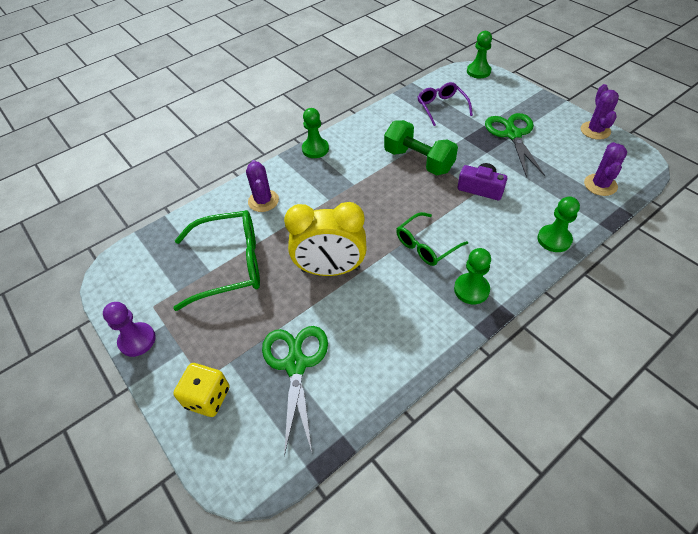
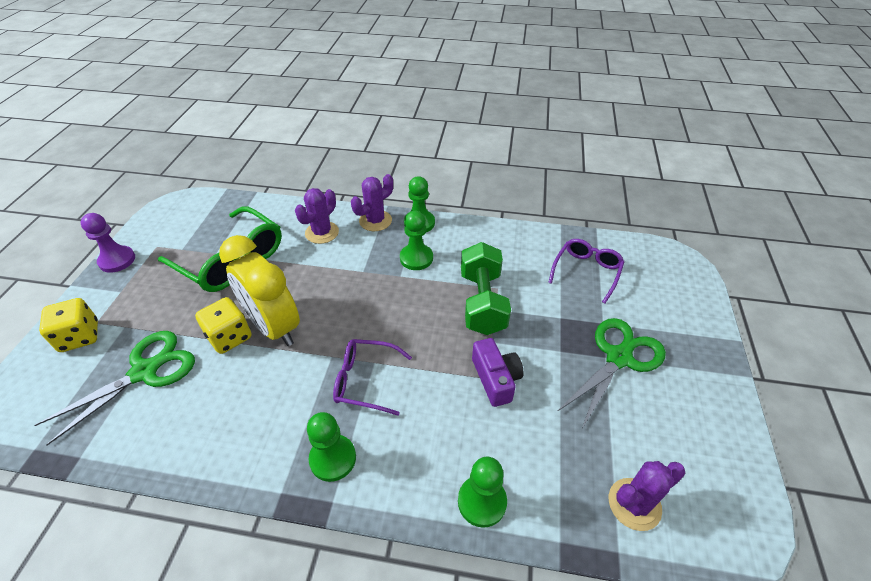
camera: 45 degrees right, 5 degrees down
green glasses [396,212,468,266] -> purple glasses [333,339,412,416]
green pawn [467,31,492,78] -> green pawn moved to [400,211,433,270]
purple cactus [581,84,619,140] -> purple cactus moved to [351,174,393,231]
none -> yellow dice [195,297,252,354]

